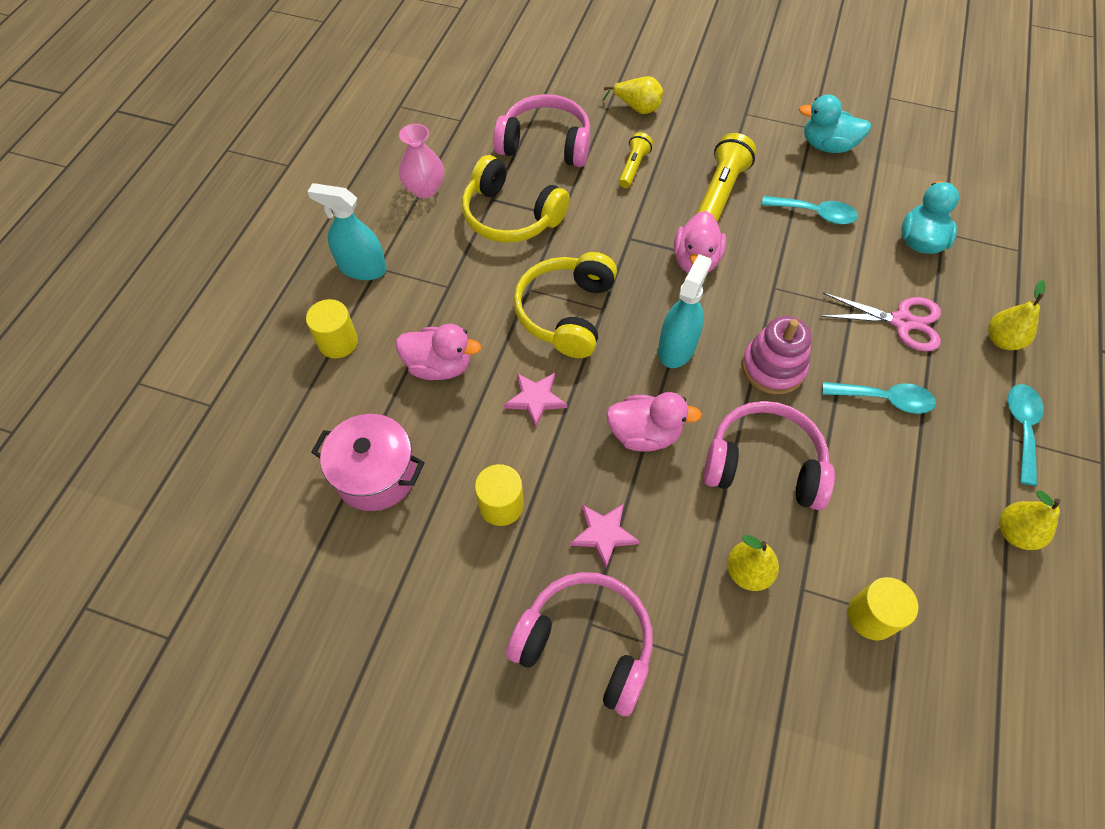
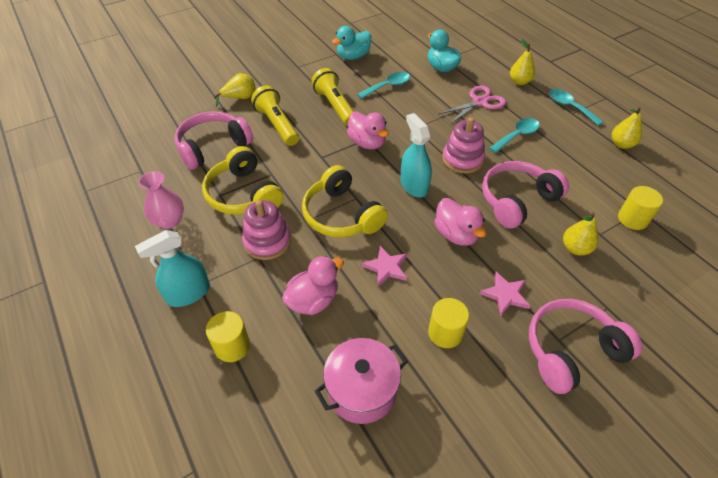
camera: 50 degrees left, 10 degrees down
yellow headphones [462,155,570,243] -> yellow headphones turned 75 degrees clockwise [202,146,283,215]
pink duck [606,392,702,452] -> pink duck turned 105 degrees clockwise [434,198,487,246]
yellow flashlight [619,132,653,188] -> yellow flashlight [251,86,299,146], size x1.67
none -> pink stacking toy [242,200,291,260]

